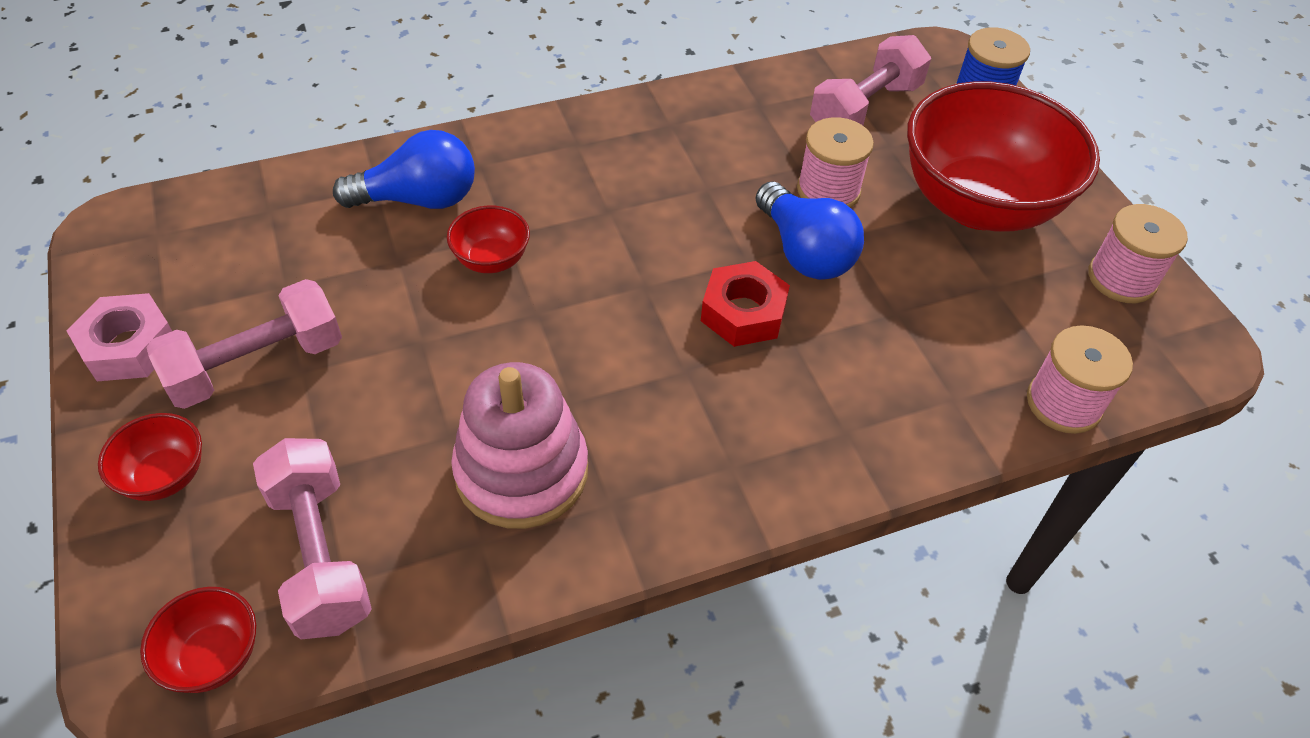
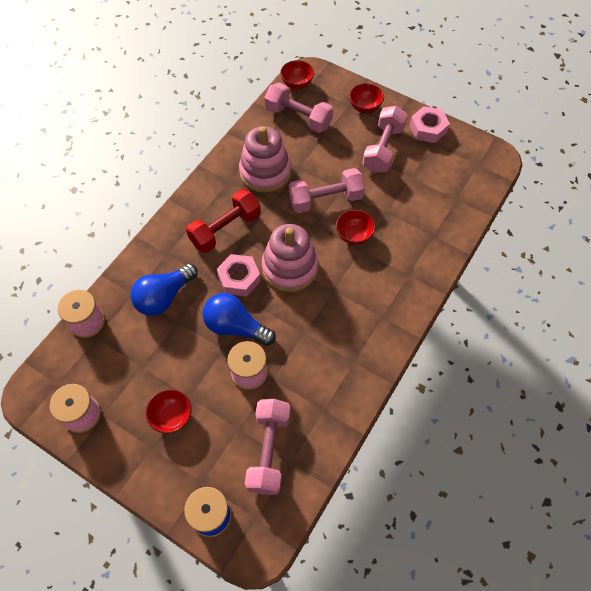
camera: 145 degrees right, 10 degrees up
blue light bulb [333,130,475,209] -> blue light bulb moved to [130,263,198,316]
red nut [701,261,790,347] -> pink nut [217,254,261,296]
red bowl [907,81,1100,232] -> red bowl [146,389,192,434], size x0.42
none -> red dumbbell [186,189,261,253]
none -> pink stacking toy [262,224,318,292]
none -> pink dumbbell [289,168,365,213]

